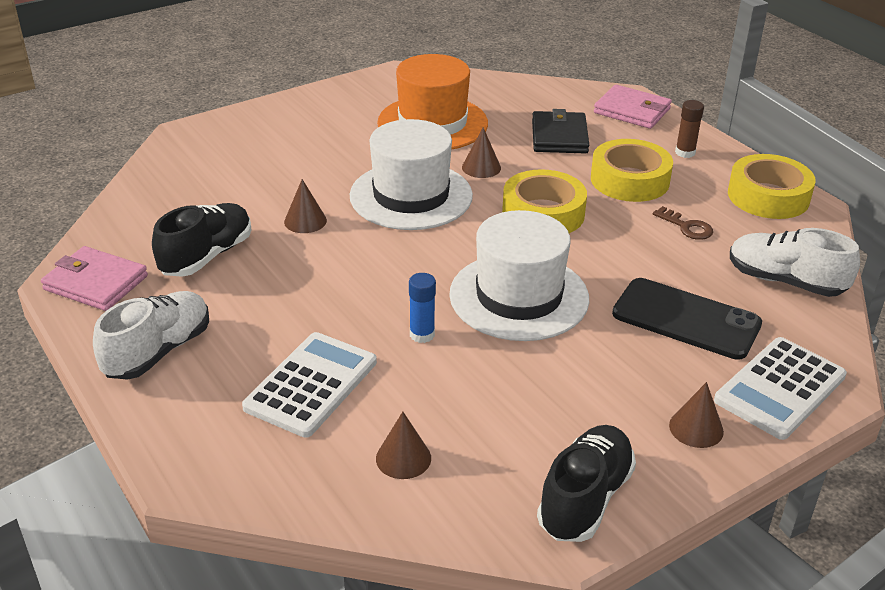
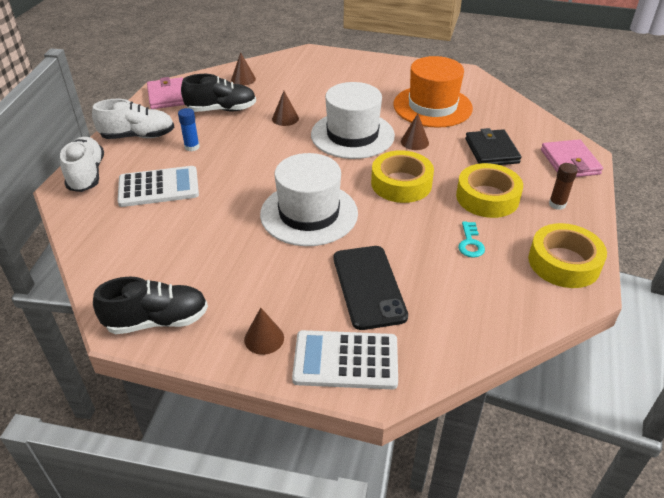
camera: 50 degrees right, 5 degrees up
brown cone [376,412,431,479] -> brown cone moved to [231,52,256,85]
blue glue stick [409,273,436,343] -> blue glue stick moved to [178,108,200,151]
black wallet [532,109,589,154] -> black wallet turned 60 degrees counterclockwise [465,128,522,165]
brown key [653,206,713,240] -> turquoise key [458,222,485,258]
white shoe [730,228,860,297] -> white shoe moved to [60,137,104,192]

